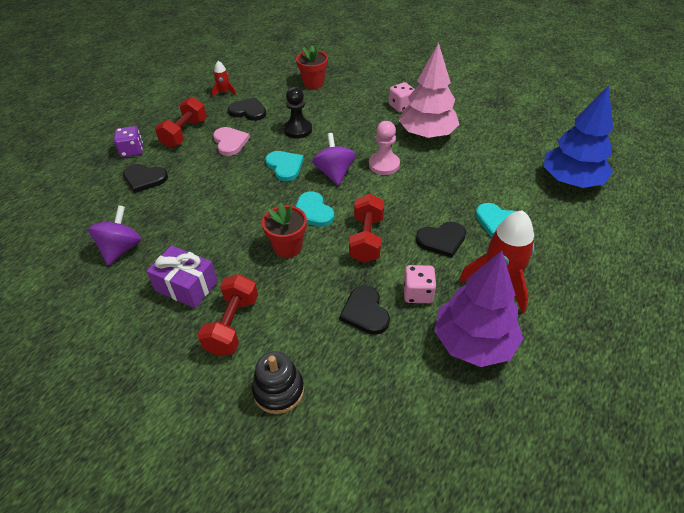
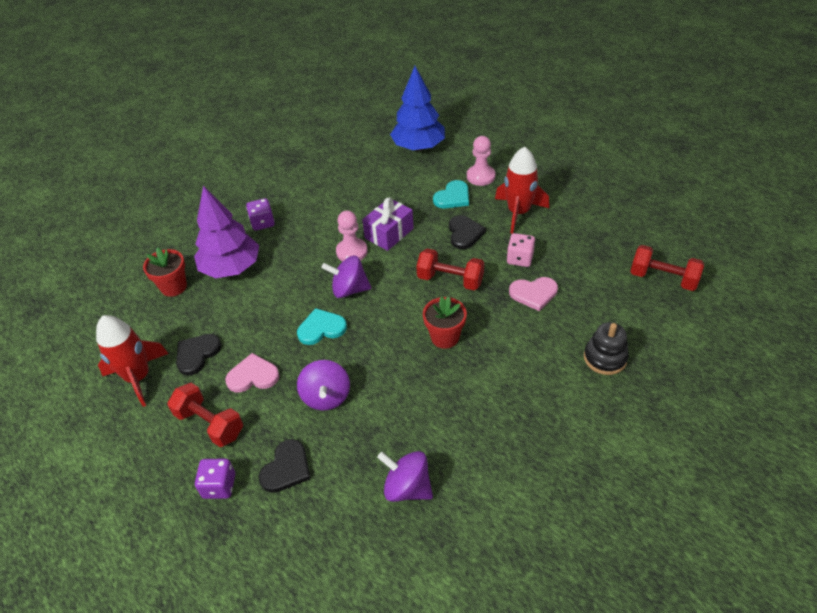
camera: 75 degrees left, 0 degrees up
purple gift [147,245,218,308] -> purple gift moved to [362,198,414,251]
red dumbbell [198,274,258,356] -> red dumbbell moved to [630,245,704,291]
red rocket [212,61,237,97] -> red rocket [96,315,169,407], size x2.01
black pawn [283,87,312,138] -> none
turquoise heart [295,191,334,227] -> none
black heart [339,286,390,335] -> pink heart [509,277,558,311]
pink dice [389,82,415,112] -> purple dice [246,198,275,231]
pink tree [399,43,460,138] -> none
purple tree [434,250,523,367] -> purple tree moved to [194,186,259,278]
none -> purple spinning top [297,360,350,410]
none -> pink pawn [467,136,495,186]

